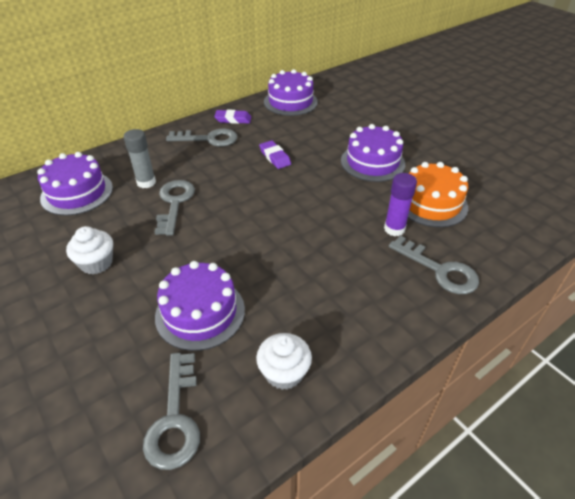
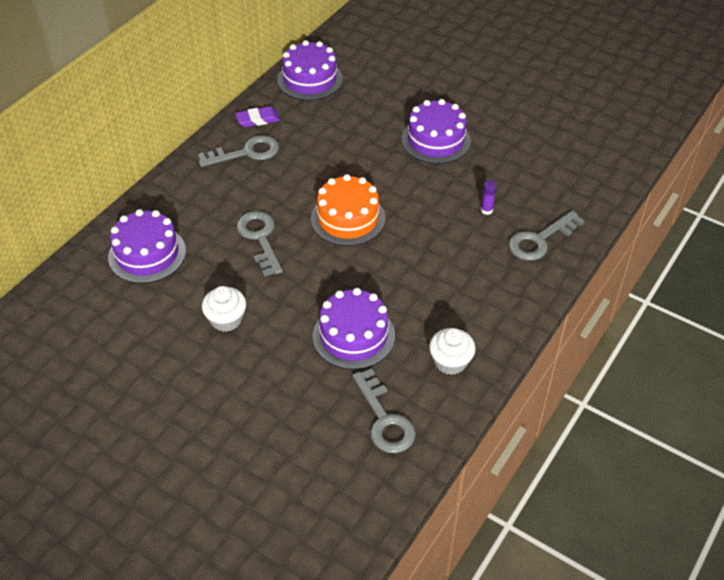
camera: 20 degrees left, 5 degrees up
grey glue stick [124,129,156,188] -> none
purple eraser [259,140,291,169] -> none
purple glue stick [384,173,417,236] -> purple glue stick [481,180,497,215], size x0.59
grey key [389,236,479,294] -> grey key turned 120 degrees clockwise [509,211,585,261]
orange cake [408,162,468,227] -> orange cake moved to [311,174,385,246]

